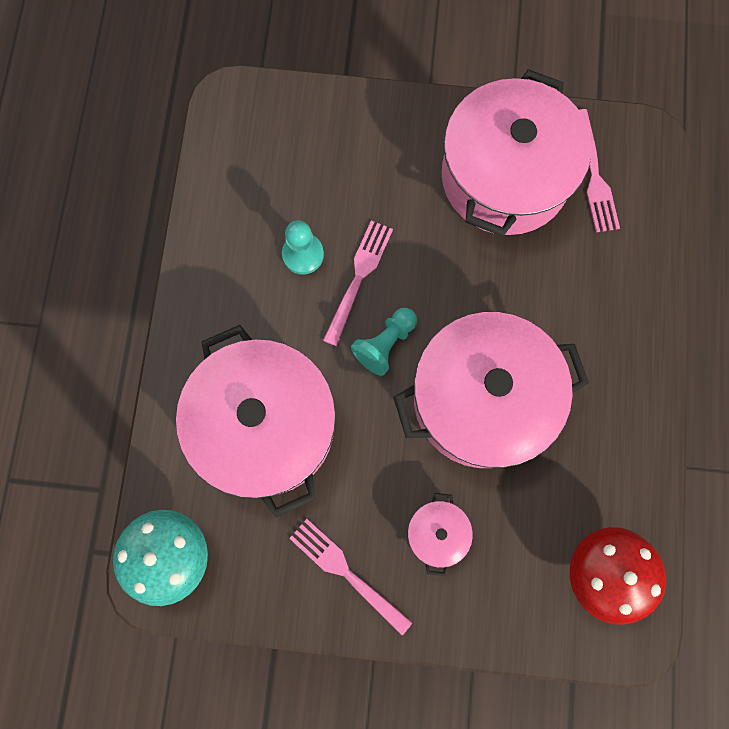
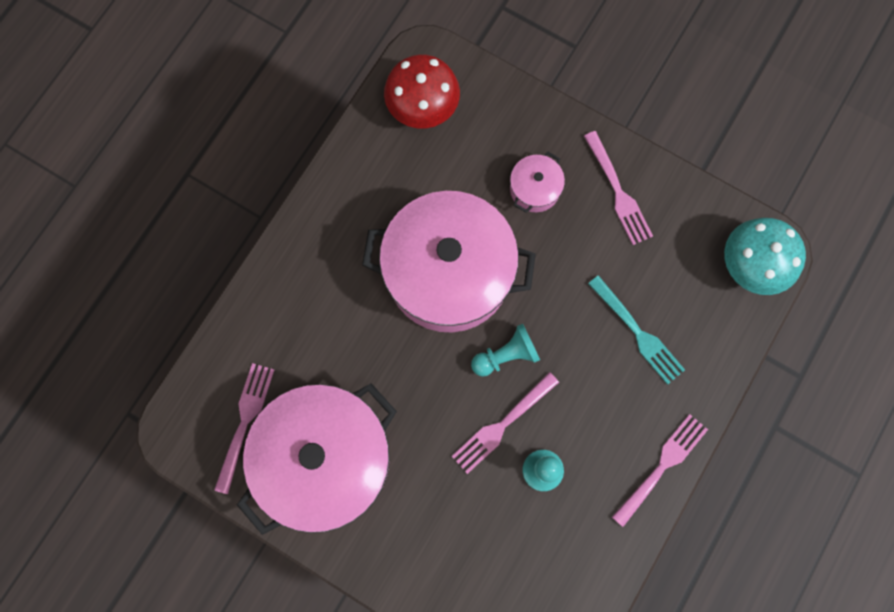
camera: 155 degrees left, 0 degrees up
pink pot [176,325,336,517] -> turquoise fork [588,275,685,385]
none -> pink fork [612,414,708,527]

